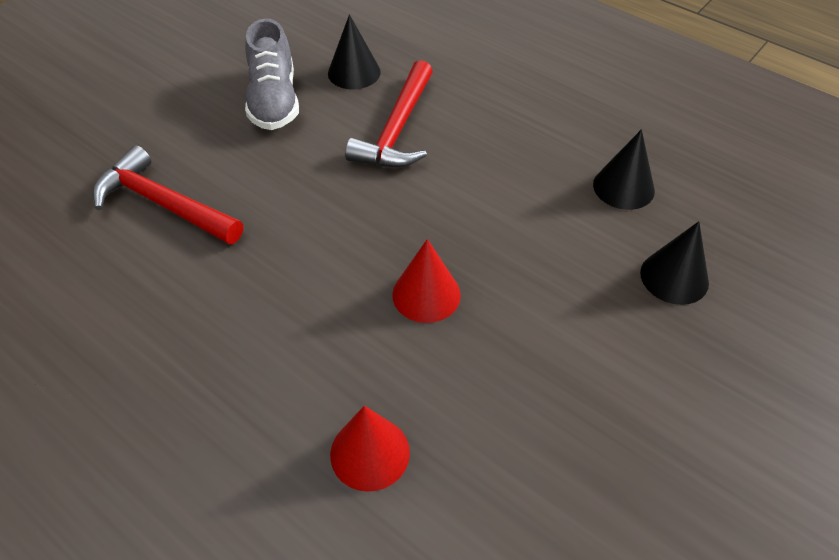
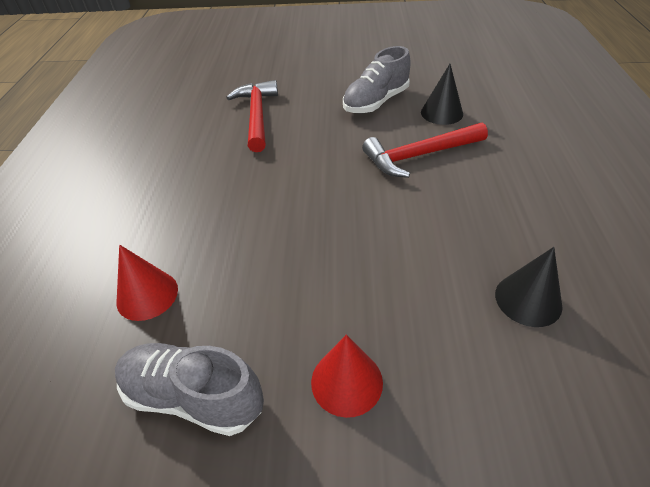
camera: 55 degrees right, 5 degrees down
red cone [392,239,461,323] -> red cone moved to [311,335,383,418]
black cone [640,221,709,305] -> none
none -> grey shoe [115,343,264,436]

